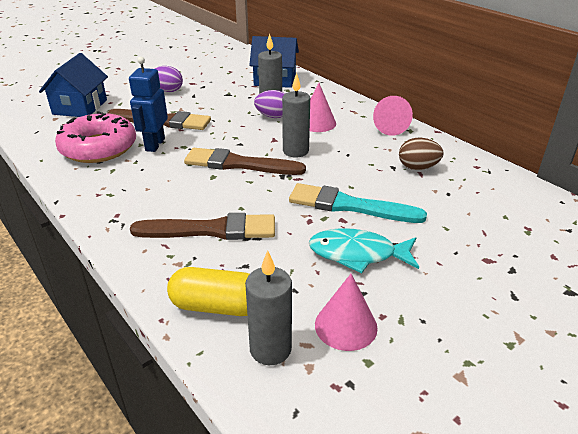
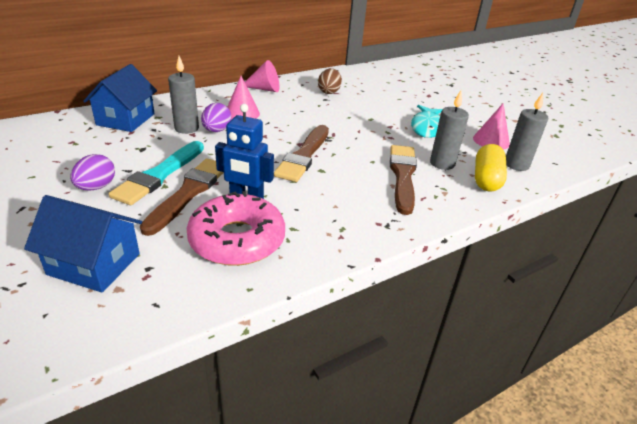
camera: 85 degrees left, 0 degrees up
grey candle [282,73,310,157] -> grey candle moved to [430,91,469,170]
turquoise brush [289,183,427,223] -> turquoise brush moved to [109,141,204,205]

